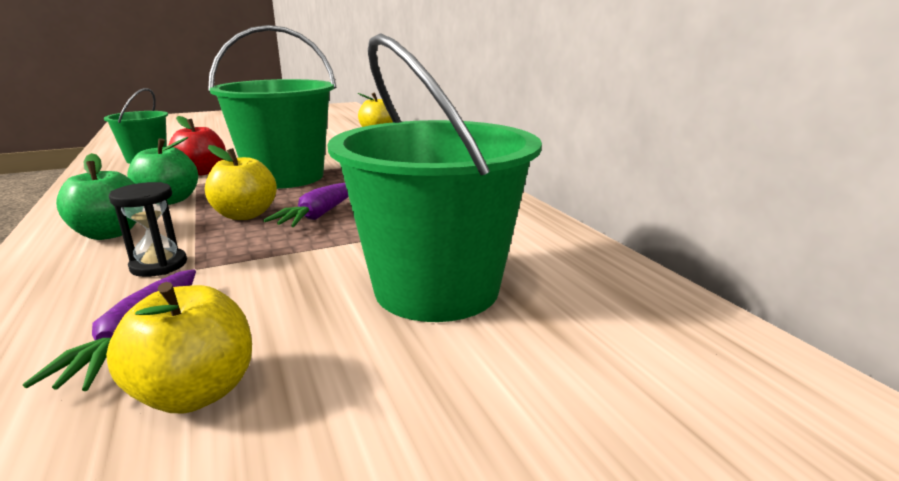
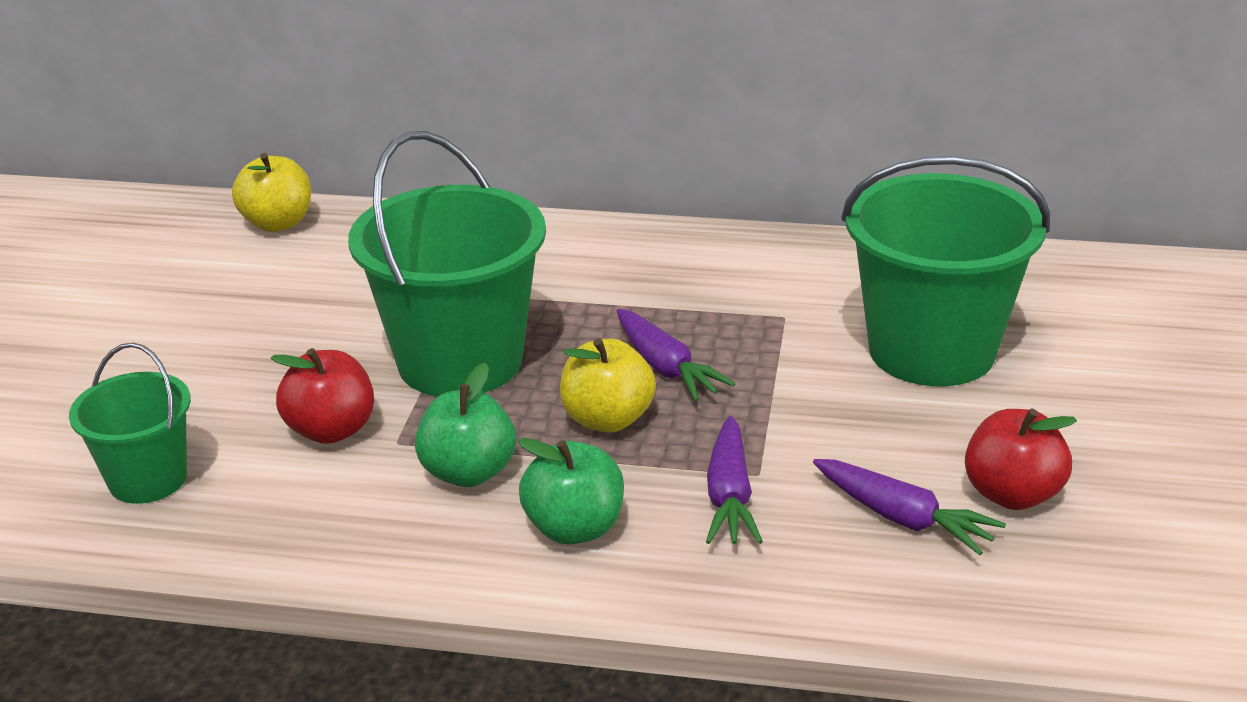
camera: 55 degrees left, 10 degrees up
yellow apple [106,282,252,414] -> red apple [965,408,1077,510]
black hourglass [109,182,187,277] -> purple carrot [706,416,763,544]

